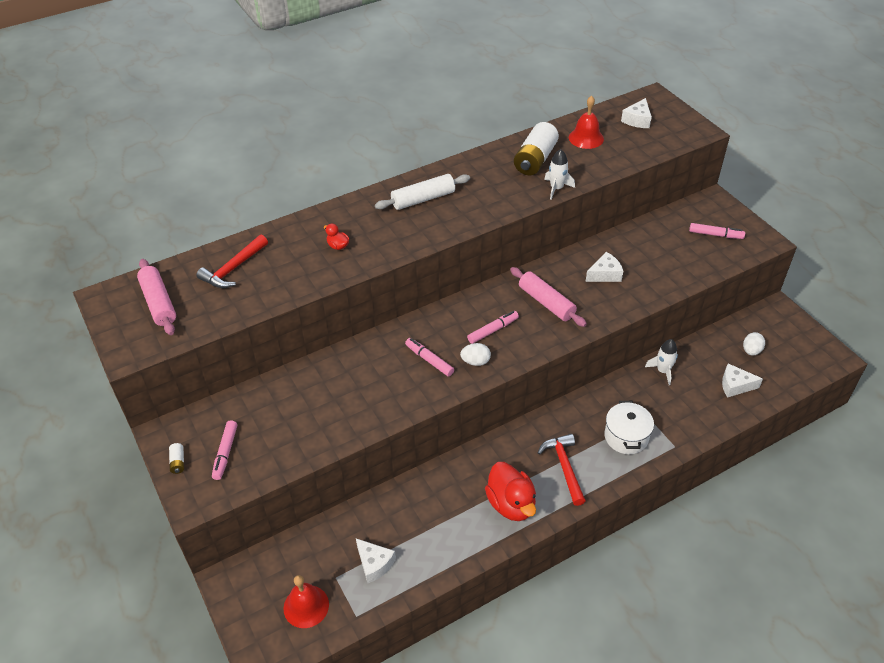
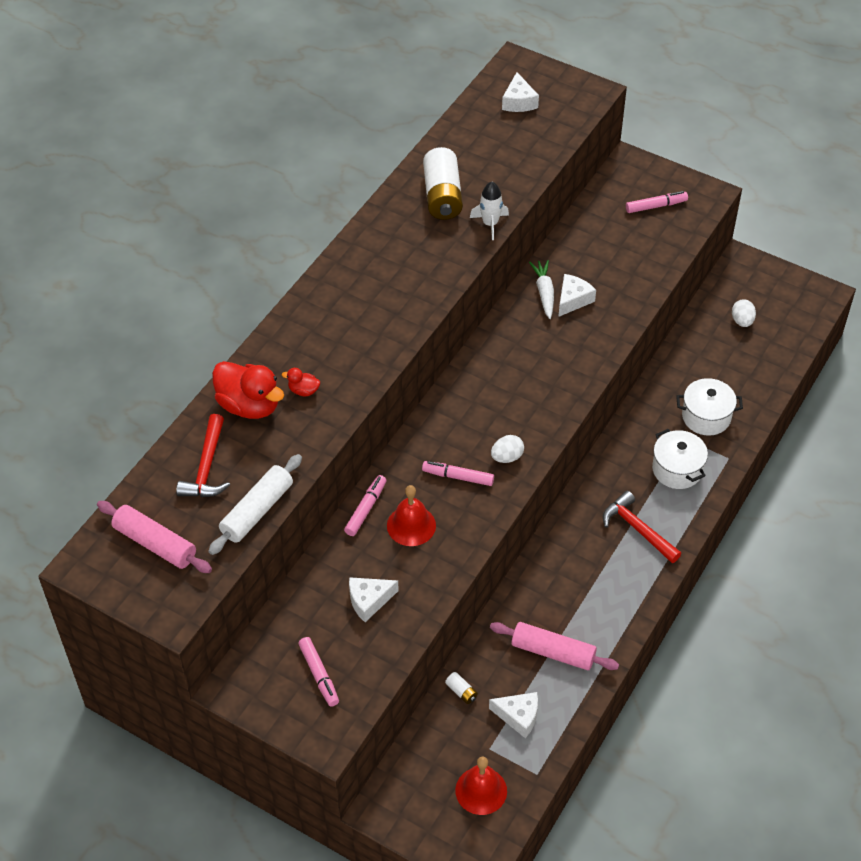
camera: 30 degrees left, 5 degrees up
white battery [169,443,184,474] -> white battery moved to [445,672,478,704]
white rolling pin [375,174,470,210] -> white rolling pin moved to [208,454,302,555]
pink marker [467,311,519,344] -> pink marker moved to [344,475,387,536]
red duck [485,462,536,521] -> red duck moved to [212,361,284,419]
pink rolling pin [510,267,587,327] -> pink rolling pin moved to [490,622,619,670]
red bell [569,96,604,149] -> red bell moved to [387,485,436,546]
white rocket [645,339,678,385] -> none
white cheese [722,364,763,398] -> white cheese moved to [349,577,399,622]
none -> white carrot [529,260,554,319]
none -> white pot [676,378,743,436]

